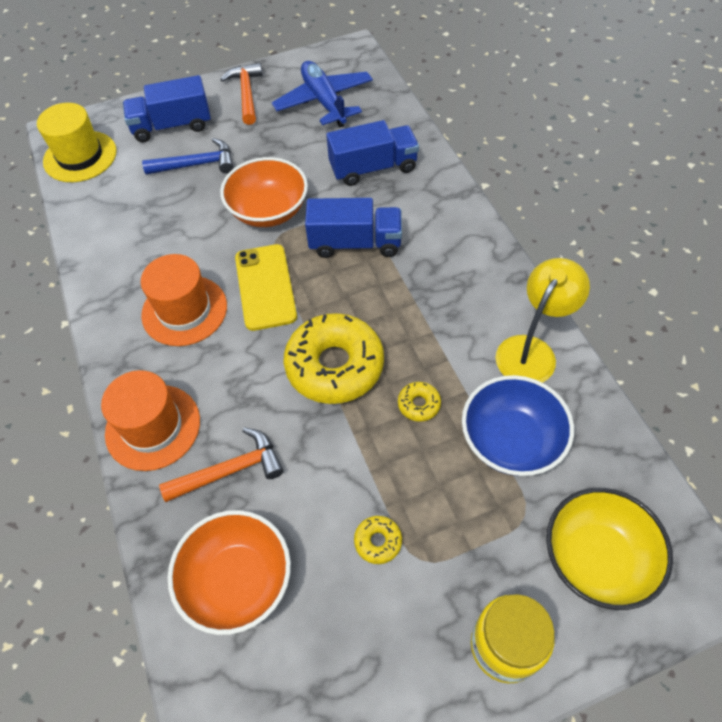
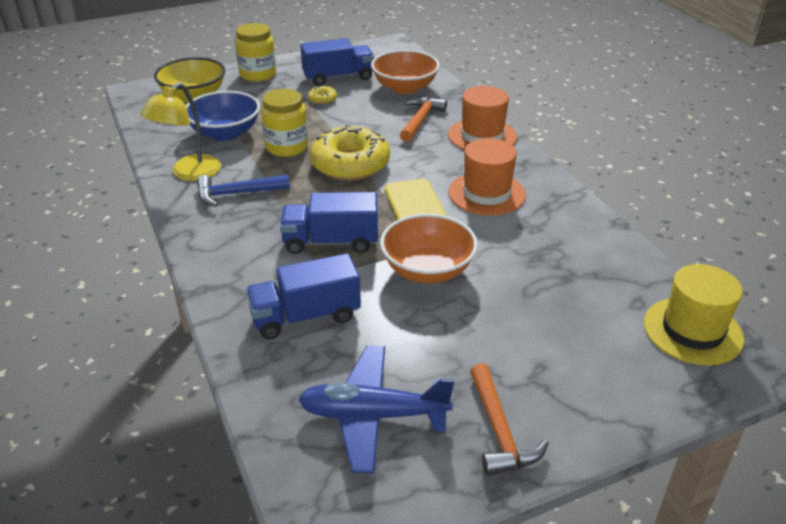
camera: 175 degrees right, 20 degrees down
blue truck [123,75,211,142] -> blue truck moved to [300,38,374,86]
blue hammer [142,138,234,174] -> blue hammer moved to [197,174,290,207]
orange hammer [159,427,284,502] -> orange hammer turned 135 degrees clockwise [400,97,447,142]
blue plane [272,61,373,127] -> blue plane turned 120 degrees clockwise [298,346,454,473]
yellow donut [398,382,441,422] -> yellow jar [261,89,308,157]

